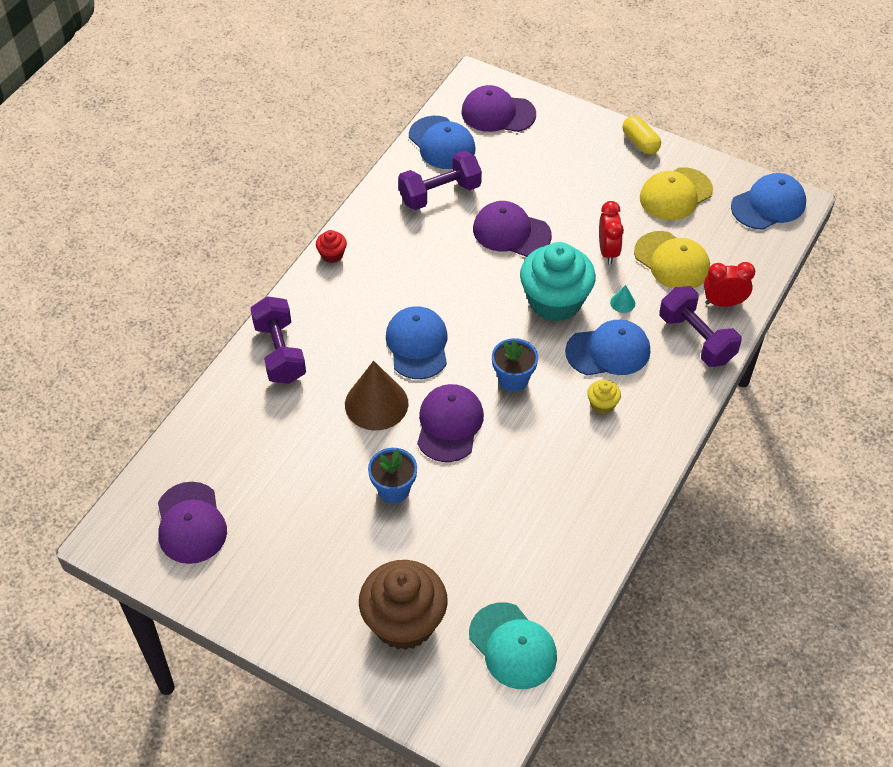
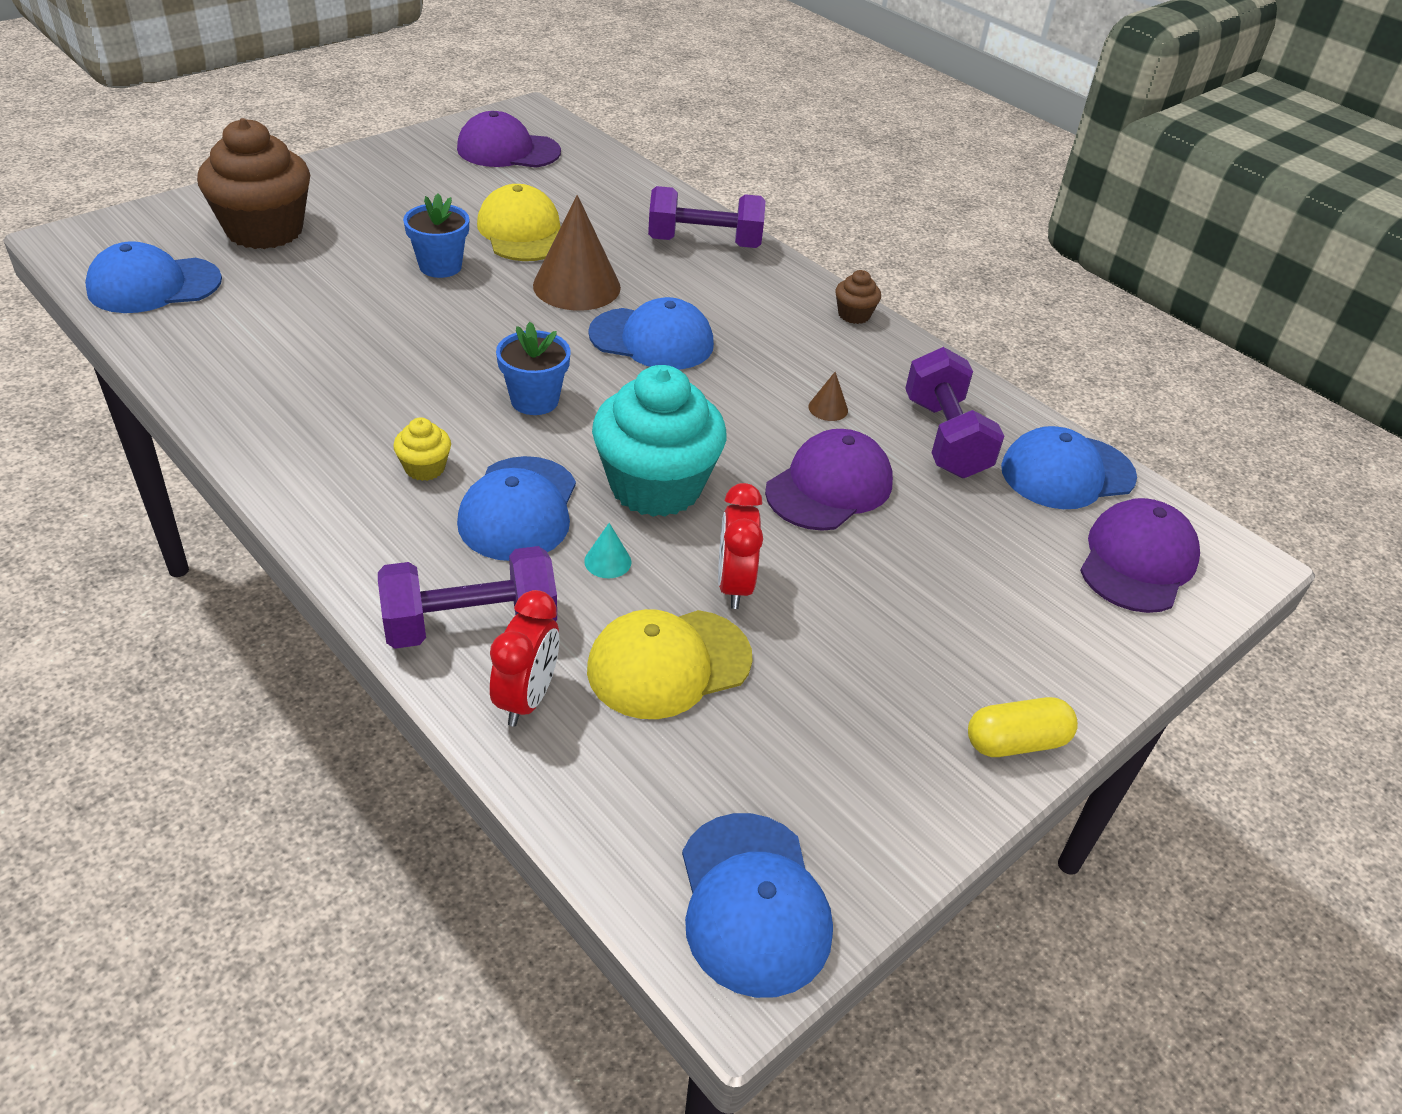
camera: 105 degrees right, 10 degrees down
red cupcake [316,230,347,263] -> brown cupcake [835,270,881,324]
purple cap [417,384,484,462] -> none
turquoise cap [469,602,557,689] -> blue cap [85,241,222,313]
red clock [599,201,624,264] -> red clock turned 75 degrees clockwise [718,483,763,609]
yellow cap [640,167,713,220] -> yellow cap moved to [477,184,560,261]
none -> brown cone [808,372,848,421]

